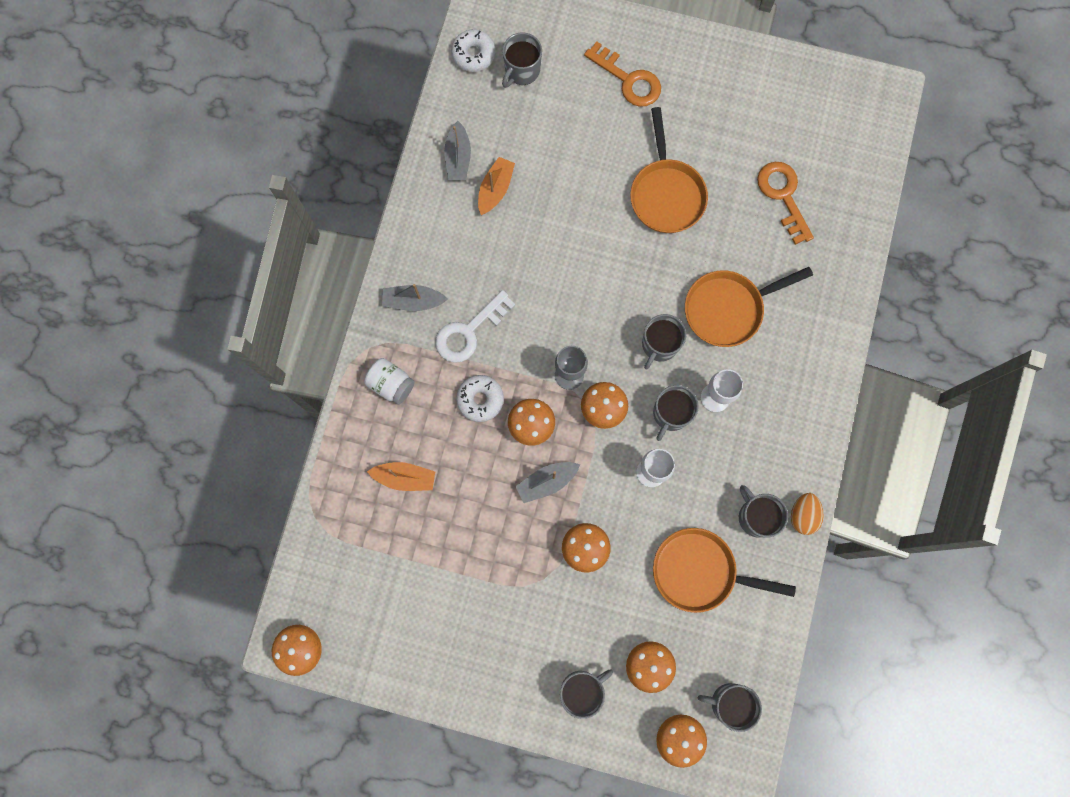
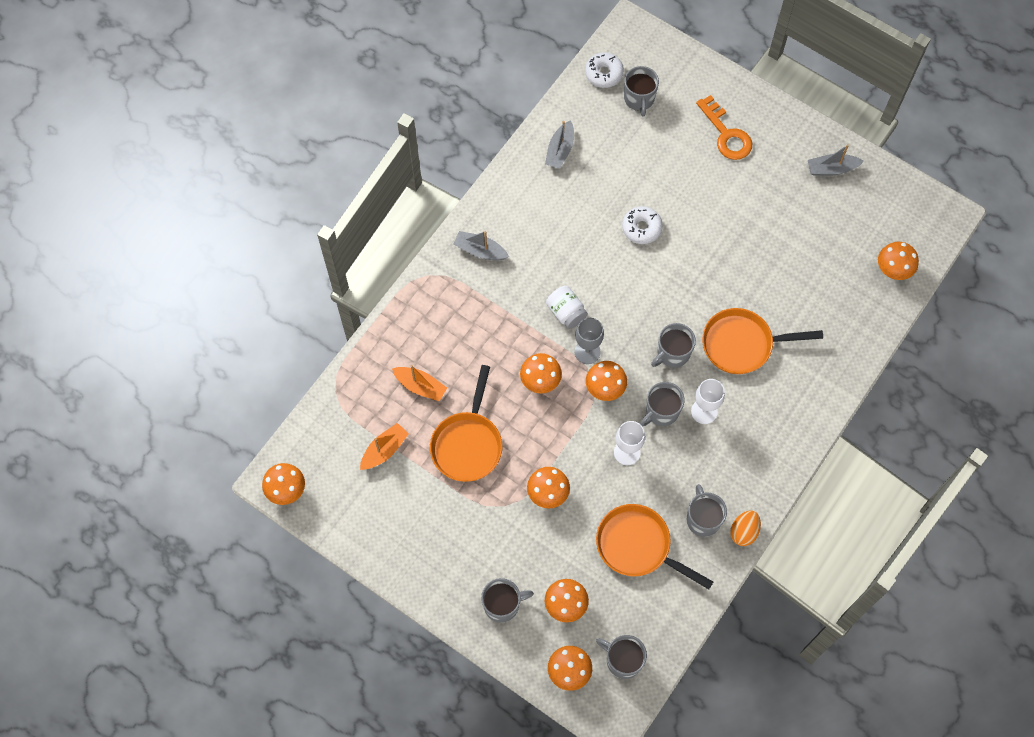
camera: 20 degrees right, 10 degrees down
white jar [364,358,415,405] -> white jar moved to [546,286,588,329]
white key [435,290,515,363] -> none
white donut [456,375,504,422] -> white donut moved to [622,206,663,244]
orange boat [478,157,515,215] -> orange boat moved to [360,423,409,470]
grey mug [502,32,542,88] -> grey mug turned 60 degrees counterclockwise [624,66,659,116]
grey boat [515,462,580,503] -> grey boat moved to [808,144,864,176]
orange pan [630,107,708,233] -> orange pan moved to [430,365,502,482]
orange key [757,162,814,245] -> none
none -> orange mushroom [878,242,919,280]

